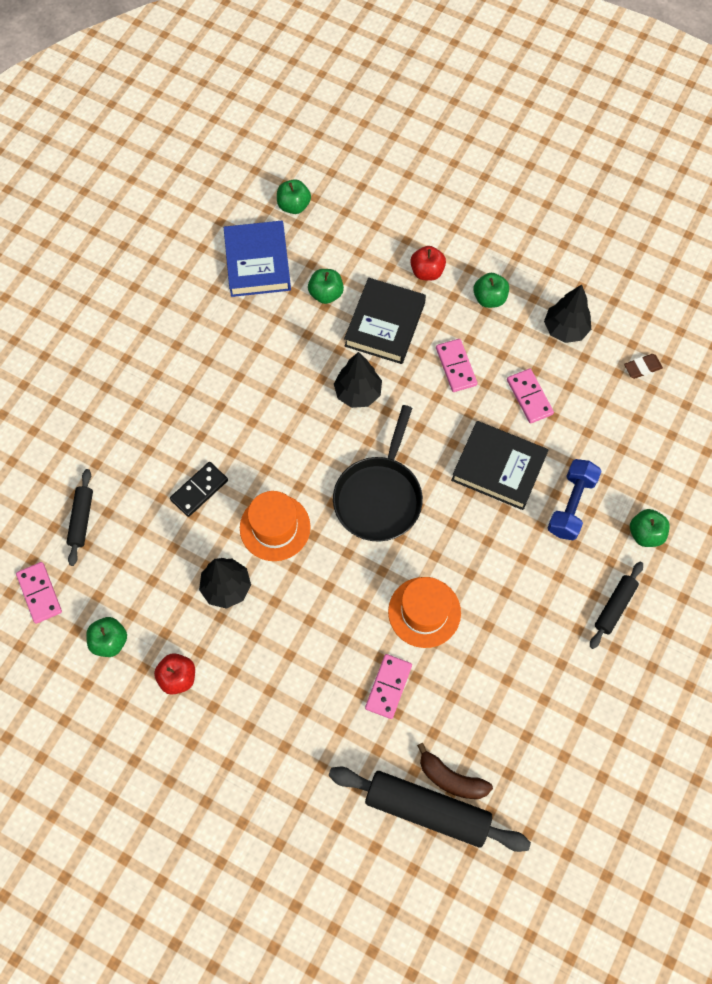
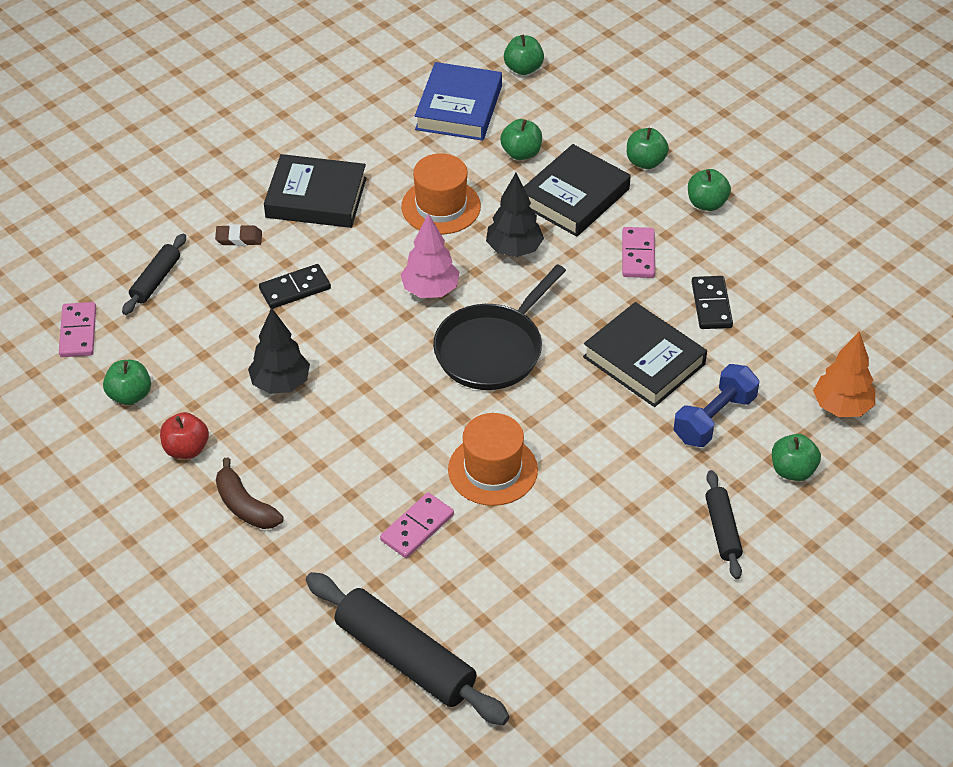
camera: 20 degrees right, 20 degrees down
orange hat [240,491,311,561] -> orange hat moved to [401,153,481,234]
red apple [410,246,446,281] -> green apple [627,128,669,169]
brown banana [417,743,493,799] -> brown banana moved to [216,458,284,529]
pink domino [507,369,554,424] -> black domino [692,276,733,329]
black tree [544,284,591,343] -> none
black rolling pin [590,561,643,649] -> black rolling pin turned 60 degrees counterclockwise [705,470,743,579]
brown eraser [624,354,663,379] -> brown eraser moved to [215,224,262,246]
none -> black book [264,154,366,228]
none -> pink tree [400,213,459,298]
none -> orange tree [813,331,875,417]

